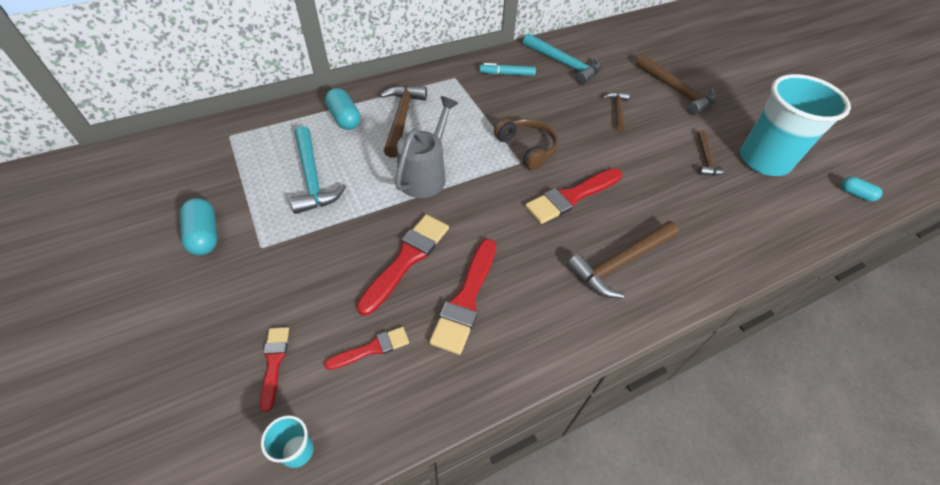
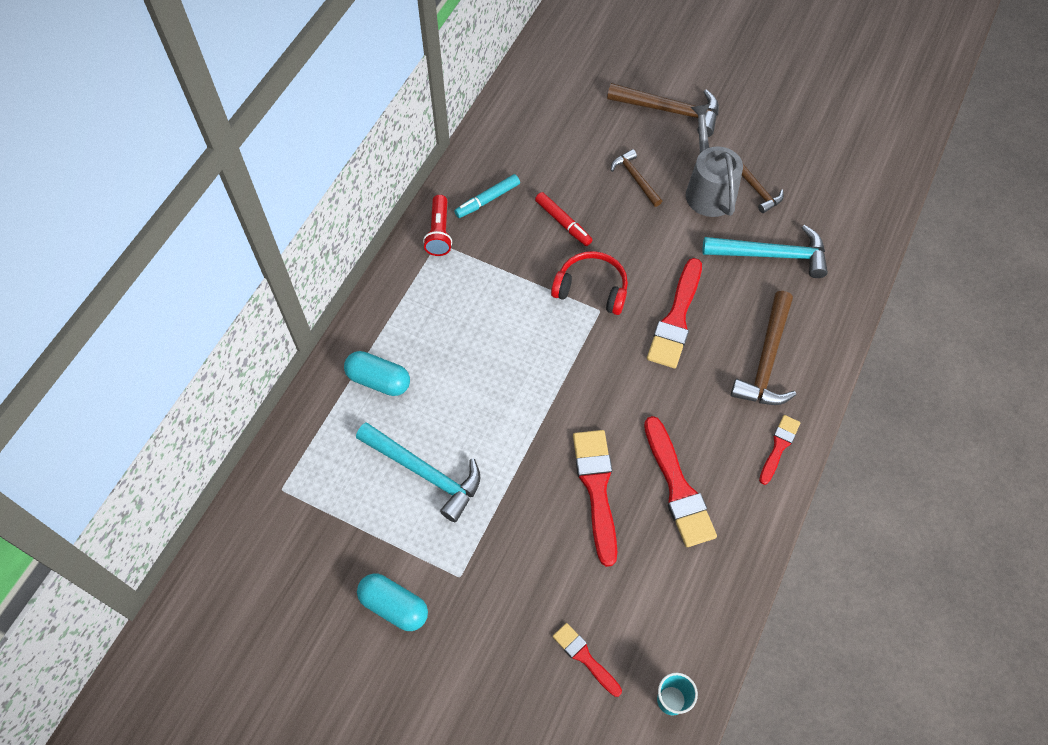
camera: 35 degrees left, 10 degrees up
red brush [324,327,409,370] -> red brush moved to [759,415,800,485]
brown hammer [380,85,427,158] -> none
grey watering can [395,96,458,198] -> grey watering can moved to [686,104,743,217]
brown headphones [494,118,558,170] -> red headphones [551,251,628,315]
turquoise hammer [523,33,602,85] -> turquoise hammer moved to [703,225,828,278]
turquoise cup [740,74,851,176] -> none
turquoise capsule [841,177,883,201] -> none
none -> red flashlight [423,195,452,256]
none -> red marker [535,192,592,246]

